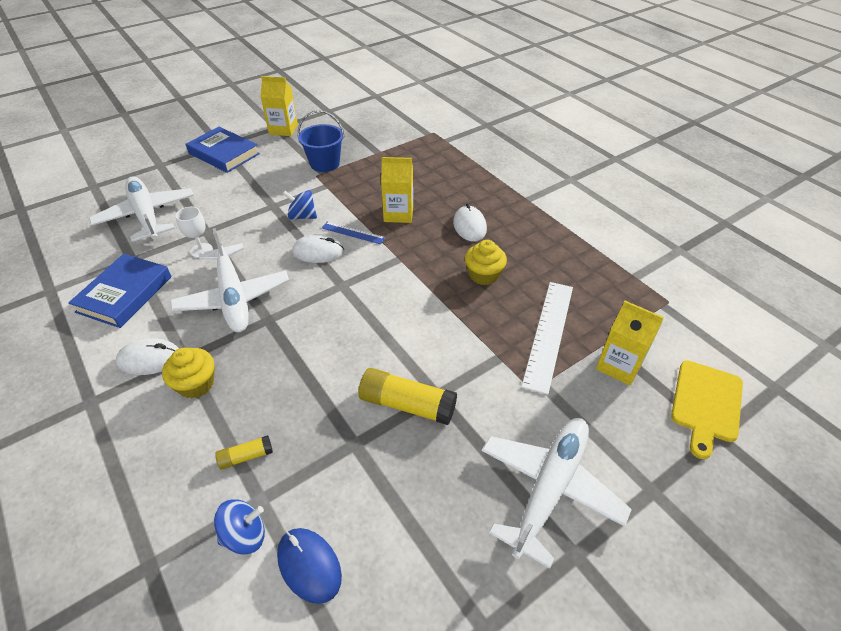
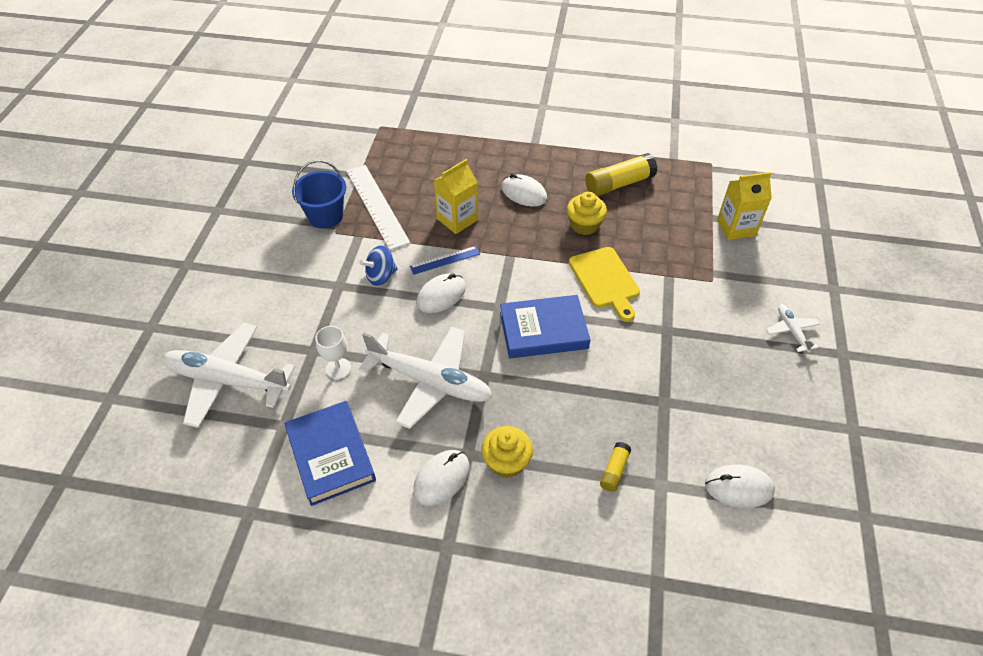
camera: 45 degrees left, 5 degrees up
blue book [186,127,260,173] -> blue book moved to [500,295,590,358]
blue spinning top [214,499,265,555] -> none
yellow carton [260,76,298,136] -> none
blue mouse [277,528,342,604] -> white mouse [705,465,775,508]
yellow glue stick [358,368,457,425] -> yellow glue stick moved to [585,153,657,196]
white plane [482,418,632,569] -> white plane [766,304,820,353], size x0.47
white ruler [521,282,573,395] -> white ruler moved to [346,165,410,250]
yellow cutting board [671,360,743,459] -> yellow cutting board moved to [569,247,640,322]

